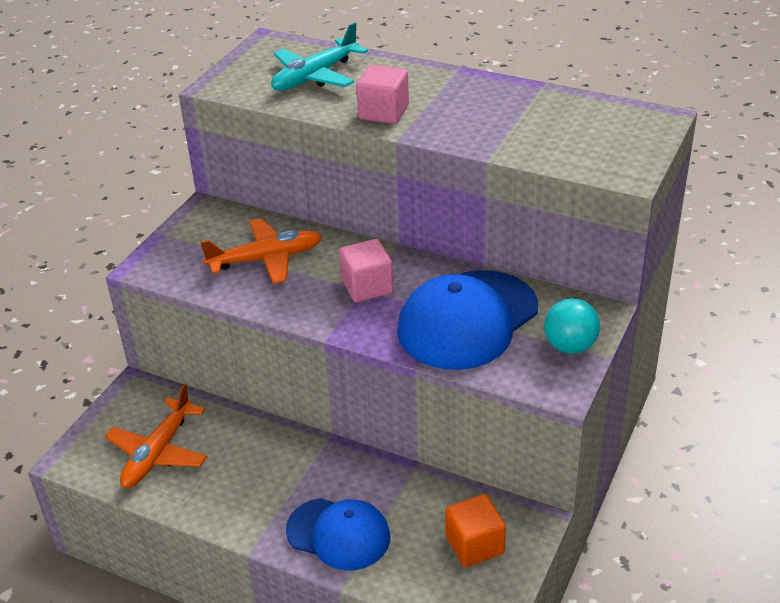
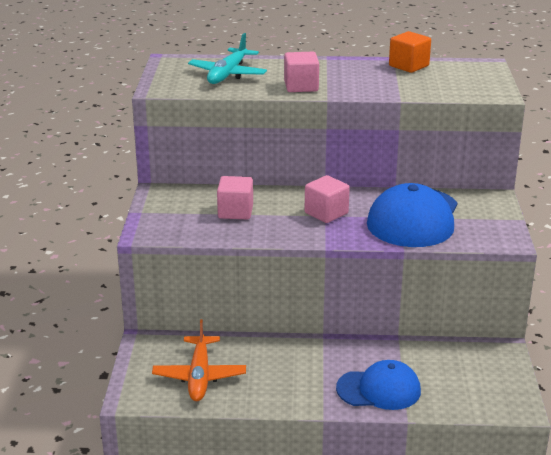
camera: 25 degrees left, 10 degrees down
orange plane [200,218,322,284] -> pink cube [217,176,253,220]
orange cube [445,494,506,567] -> orange cube moved to [389,31,431,73]
turquoise ball [544,298,600,354] -> none

